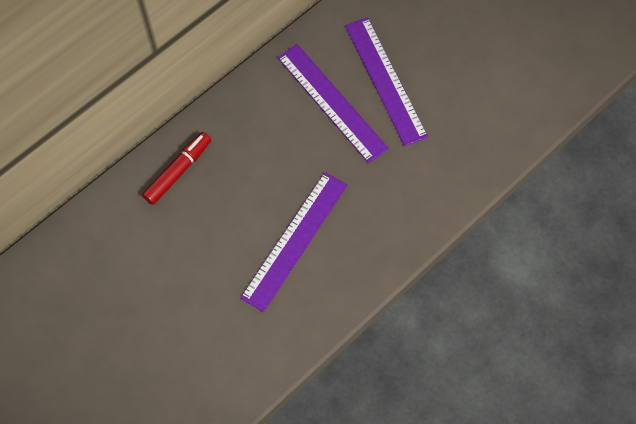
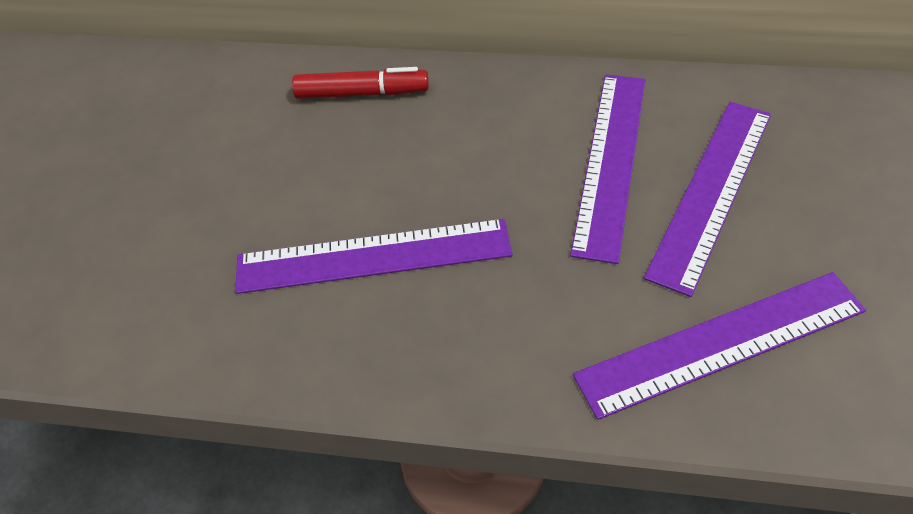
camera: 55 degrees right, 15 degrees down
none -> purple ruler [573,272,866,420]

